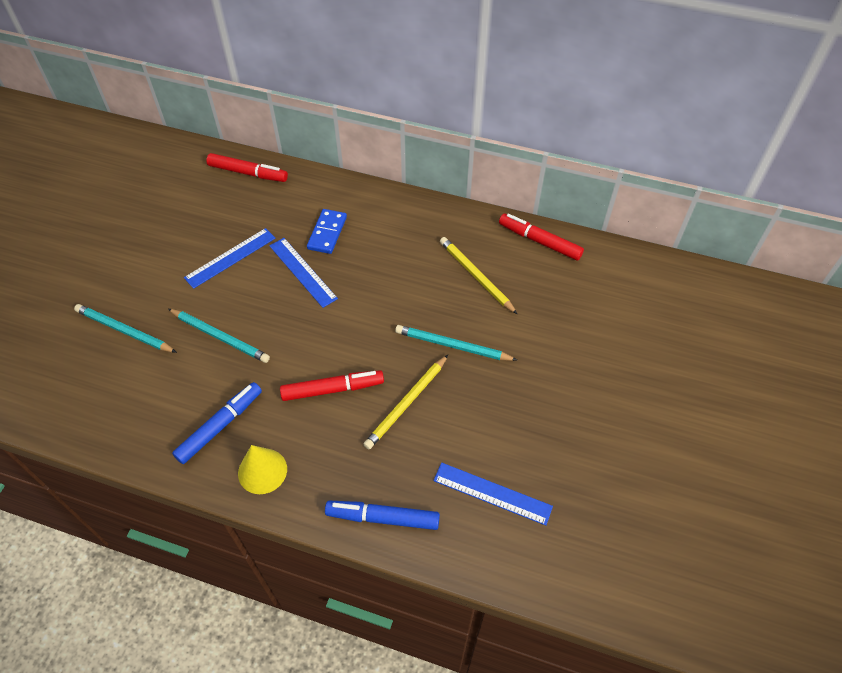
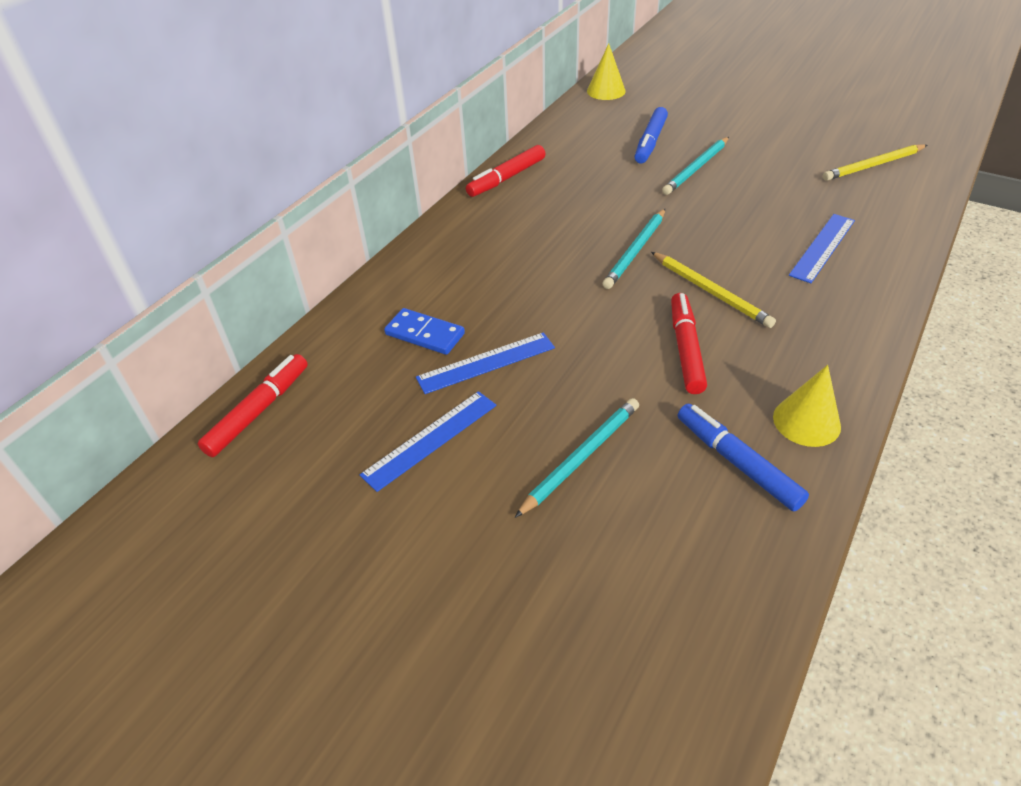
camera: 75 degrees left, 10 degrees down
turquoise pencil [74,304,177,353] -> turquoise pencil moved to [662,137,729,195]
blue ruler [184,228,276,289] -> blue ruler turned 75 degrees clockwise [360,391,497,492]
blue marker [325,501,440,530] -> blue marker moved to [634,107,668,164]
yellow pencil [440,237,517,314] -> yellow pencil moved to [823,144,927,181]
none -> yellow cone [587,43,626,100]

